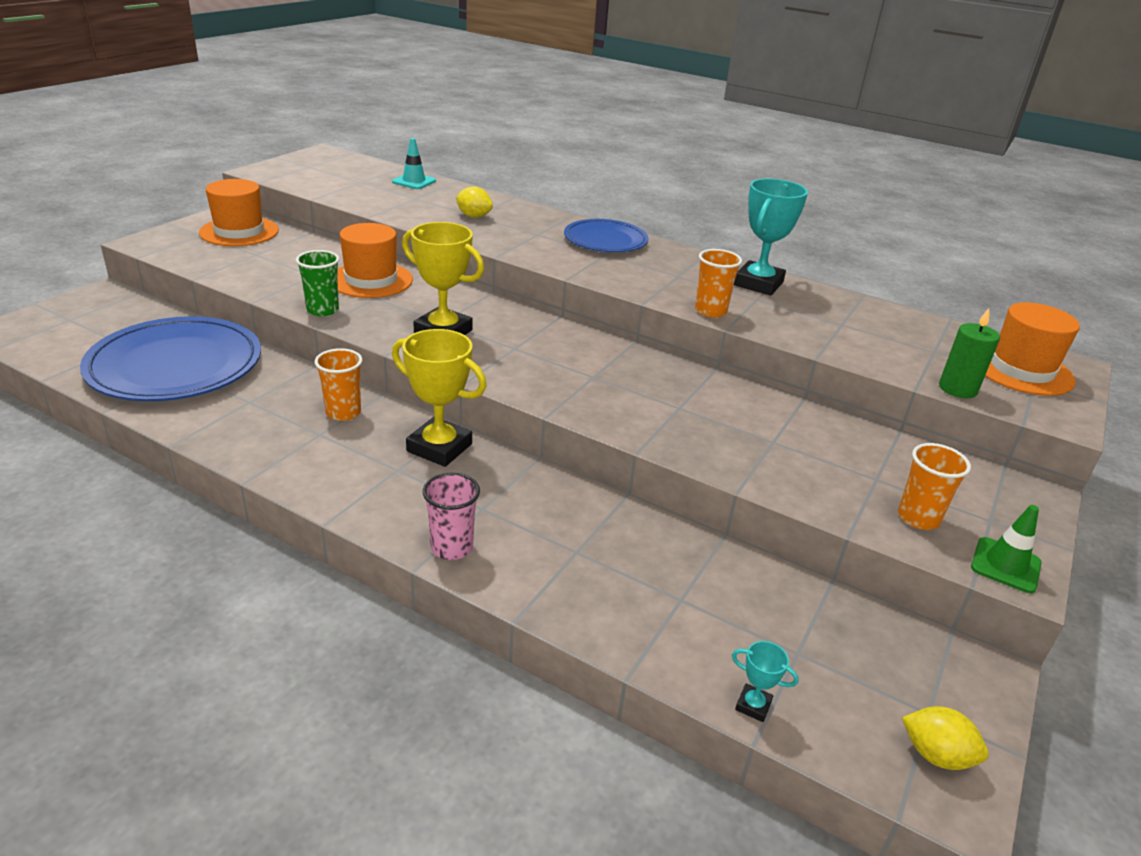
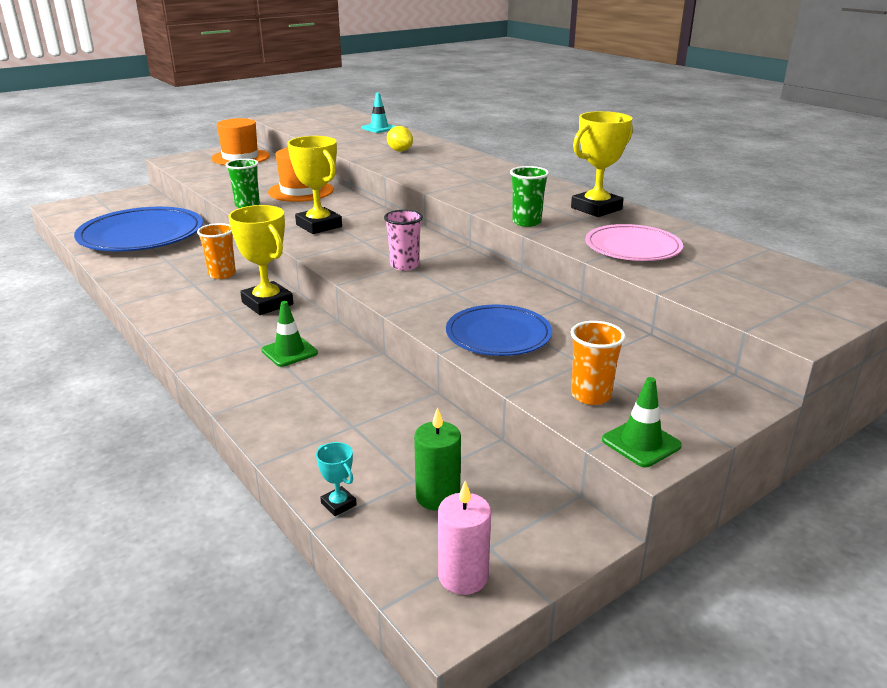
camera: 25 degrees right, 5 degrees down
pink cup [423,473,480,560] -> pink cup moved to [384,210,423,271]
blue plate [564,219,648,252] -> blue plate moved to [446,304,552,356]
orange cup [695,249,742,318] -> green cup [510,166,549,227]
turquoise trophy [734,179,808,295] -> yellow trophy [571,111,633,217]
yellow lemon [902,706,989,770] -> pink candle [438,481,491,595]
green candle [939,308,1000,398] -> green candle moved to [414,407,461,511]
orange hat [985,302,1080,396] -> none
none -> green traffic cone [261,301,318,367]
none -> pink plate [585,224,683,261]

